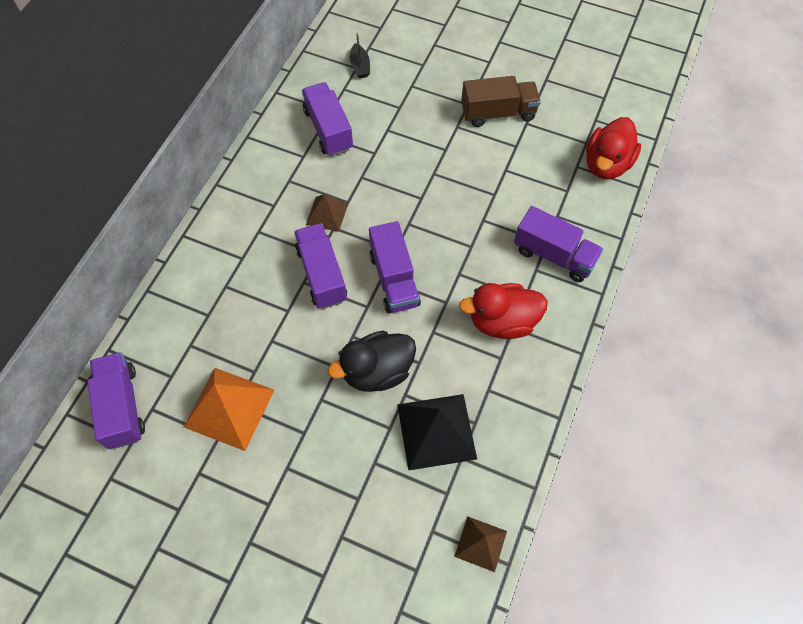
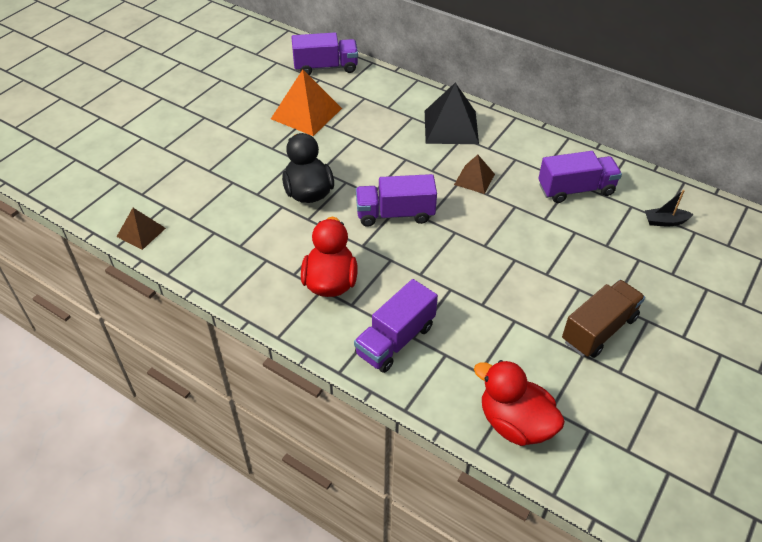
camera: 100 degrees right, 15 degrees down
purple truck [294,223,347,309] -> none
black pyramid [397,394,477,471] -> black pyramid moved to [425,83,479,144]
brown truck [461,76,541,127] -> brown truck turned 135 degrees counterclockwise [562,280,645,358]

